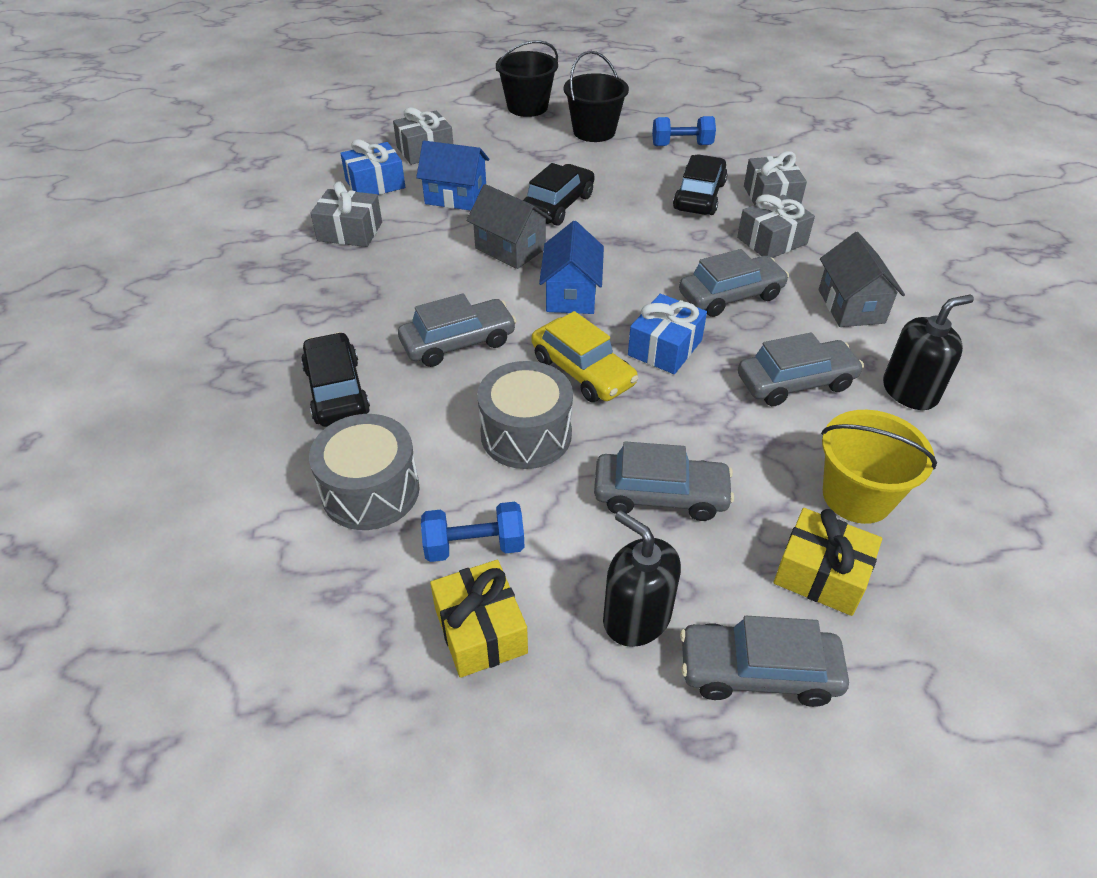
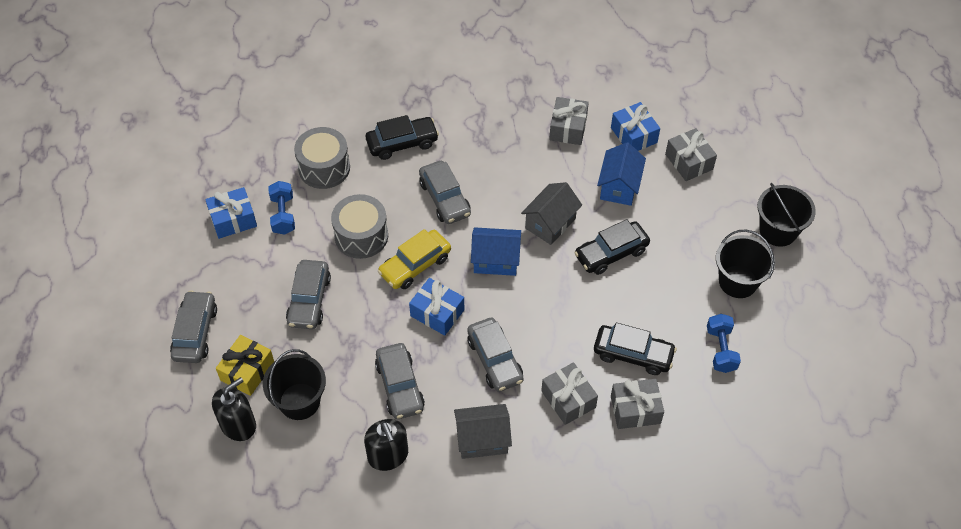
camera: 90 degrees right, 10 degrees up
yellow gift [430,560,528,678] -> blue gift [205,187,257,239]
black car [523,163,595,226] -> black car turned 120 degrees clockwise [574,219,650,275]
black soap dispenser [603,510,681,647] -> black soap dispenser moved to [212,377,256,441]
yellow bucket [821,410,937,524] -> black bucket [263,349,326,420]

